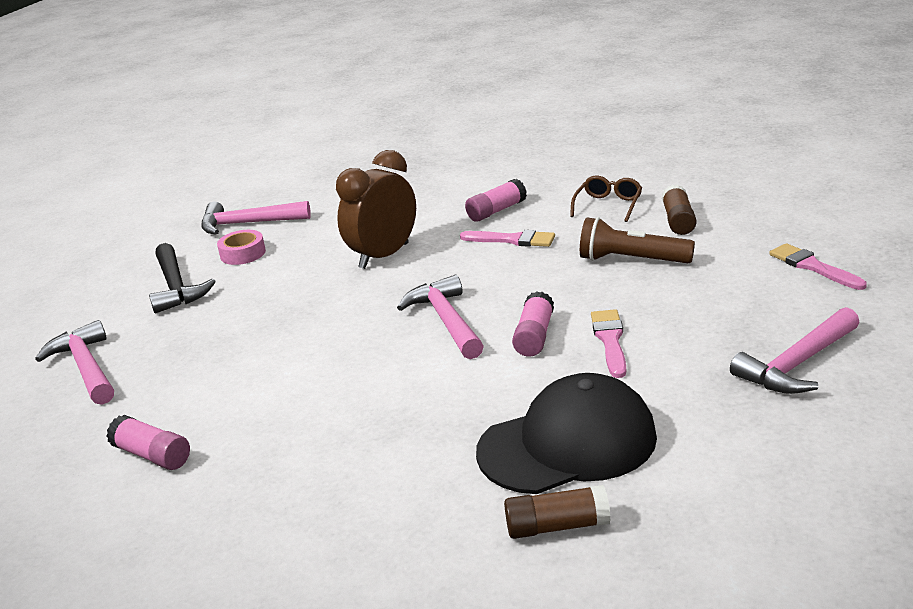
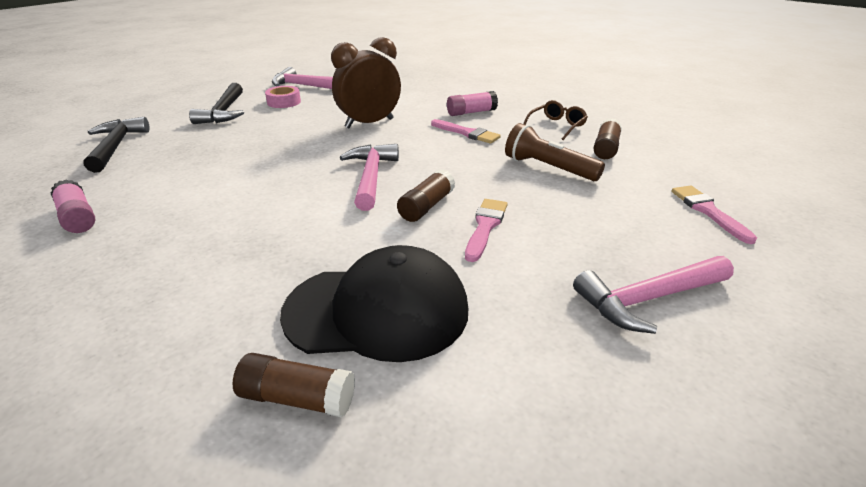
camera: 15 degrees right, 5 degrees up
pink hammer [35,320,114,405] -> black hammer [83,117,150,173]
pink glue stick [512,291,554,357] -> brown glue stick [397,169,455,222]

